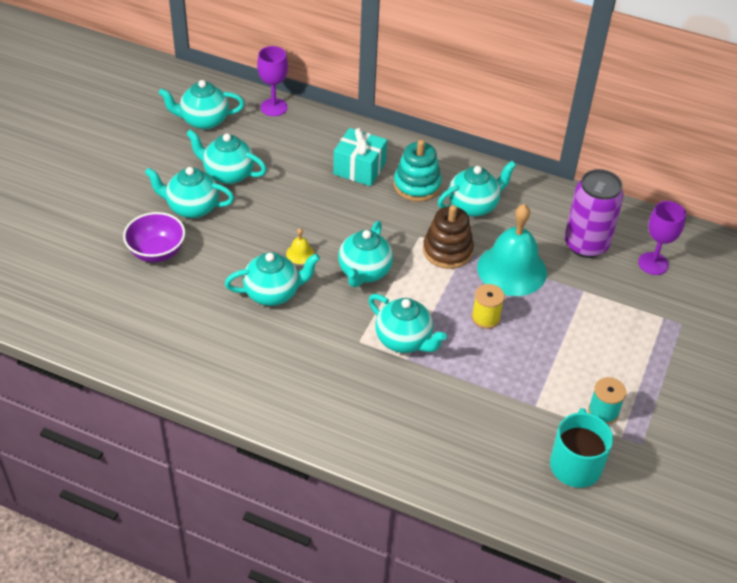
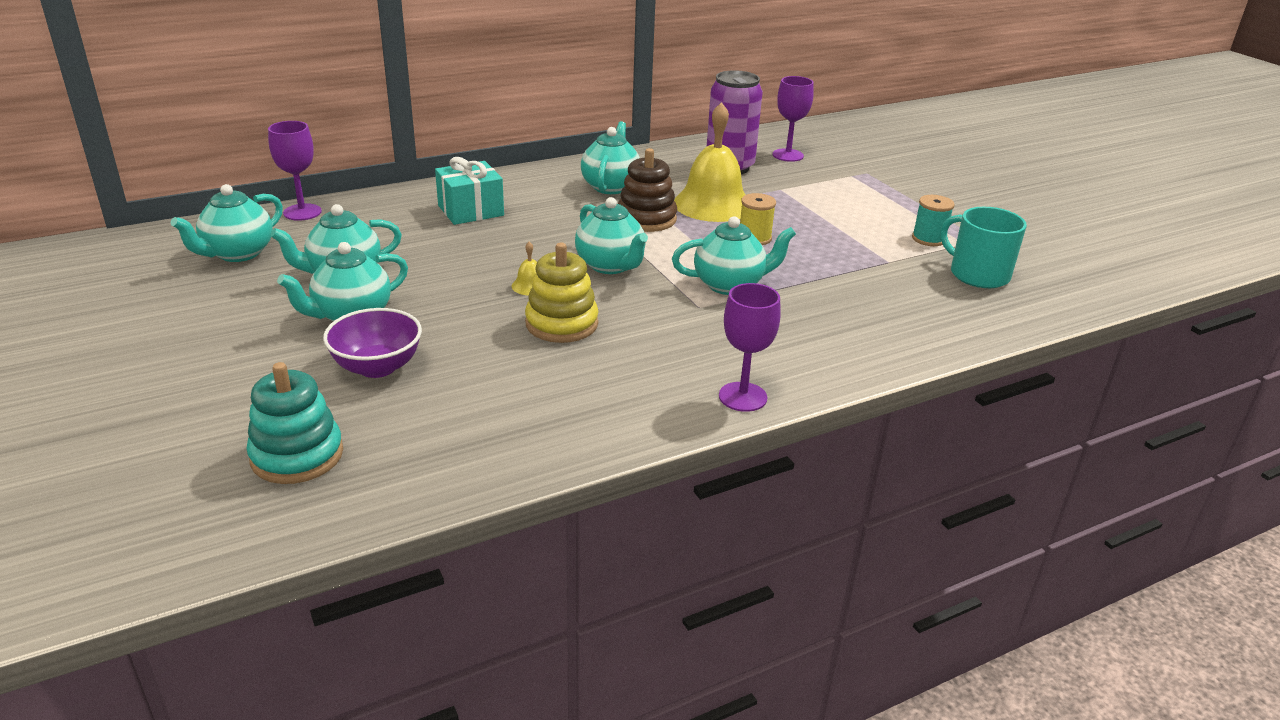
camera: 50 degrees left, 15 degrees down
turquoise teapot [225,252,320,306] -> yellow stacking toy [525,243,598,343]
turquoise stacking toy [394,140,442,202] -> turquoise stacking toy moved to [247,362,343,484]
turquoise bell [477,204,547,296] -> yellow bell [674,102,745,222]
none -> purple goblet [719,283,781,412]

